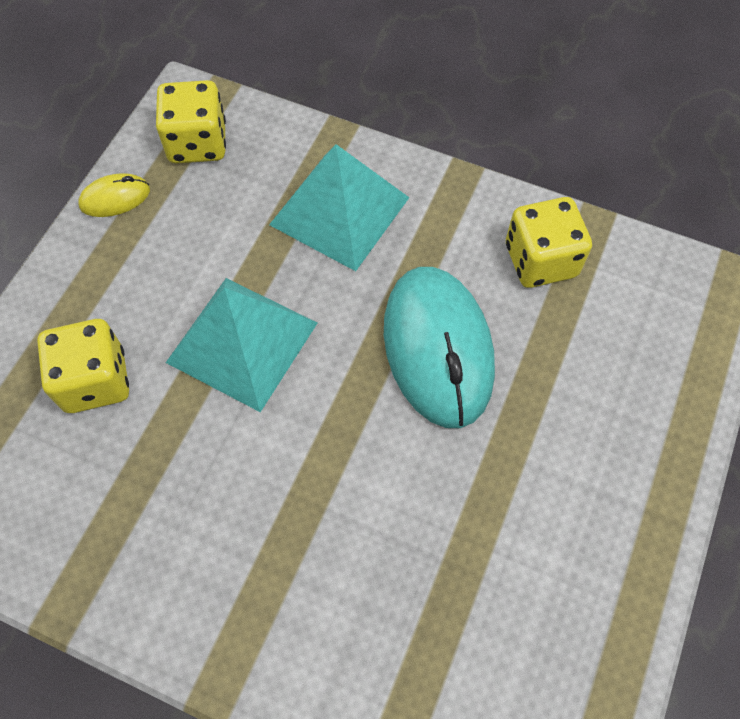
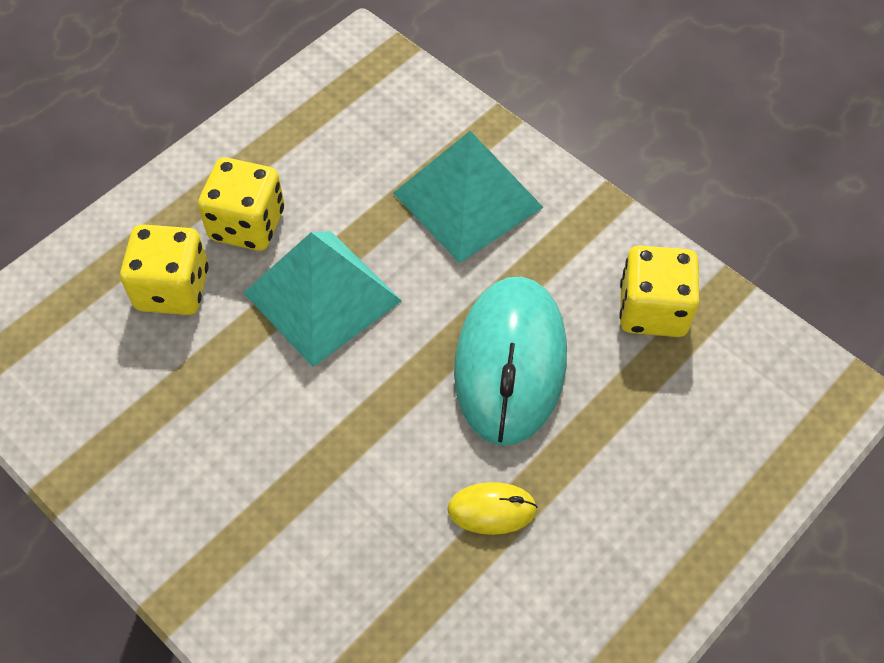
camera: 20 degrees right, 5 degrees down
yellow mouse [78,173,150,217] -> yellow mouse moved to [447,482,538,535]
yellow dice [156,80,226,163] -> yellow dice moved to [198,157,285,251]

